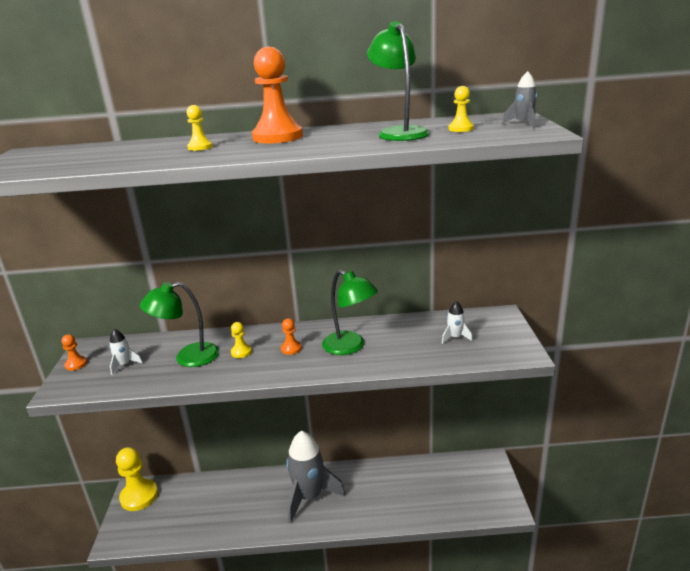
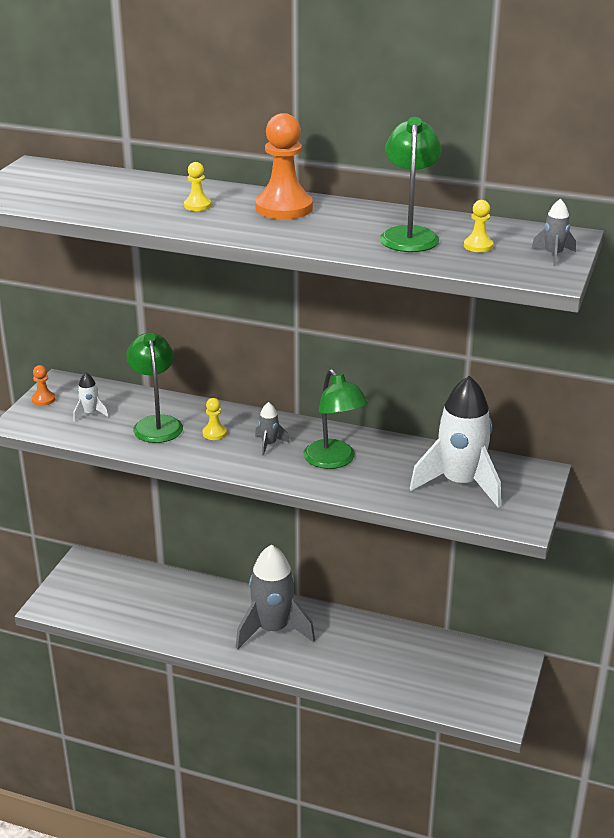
camera: 20 degrees right, 5 degrees up
yellow pawn [116,447,158,511] -> none
green lamp [140,282,219,367] -> green lamp turned 75 degrees clockwise [126,333,183,443]
orange pawn [281,318,302,355] -> grey rocket [255,402,290,456]
white rocket [442,301,473,344] -> white rocket [410,376,501,508], size x2.37

